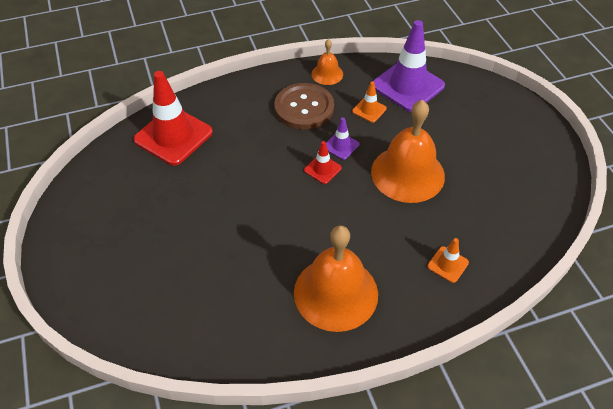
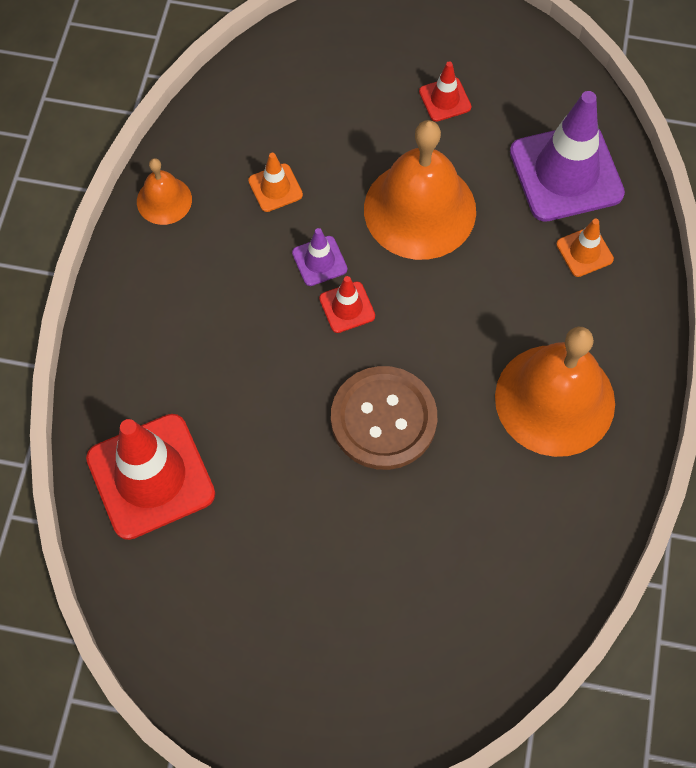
camera: 60 degrees left, 15 degrees up
brown button [274,83,334,130] -> brown button moved to [331,366,437,470]
purple traffic cone [373,20,445,112] -> purple traffic cone moved to [510,91,625,222]
none -> red traffic cone [419,61,471,122]

